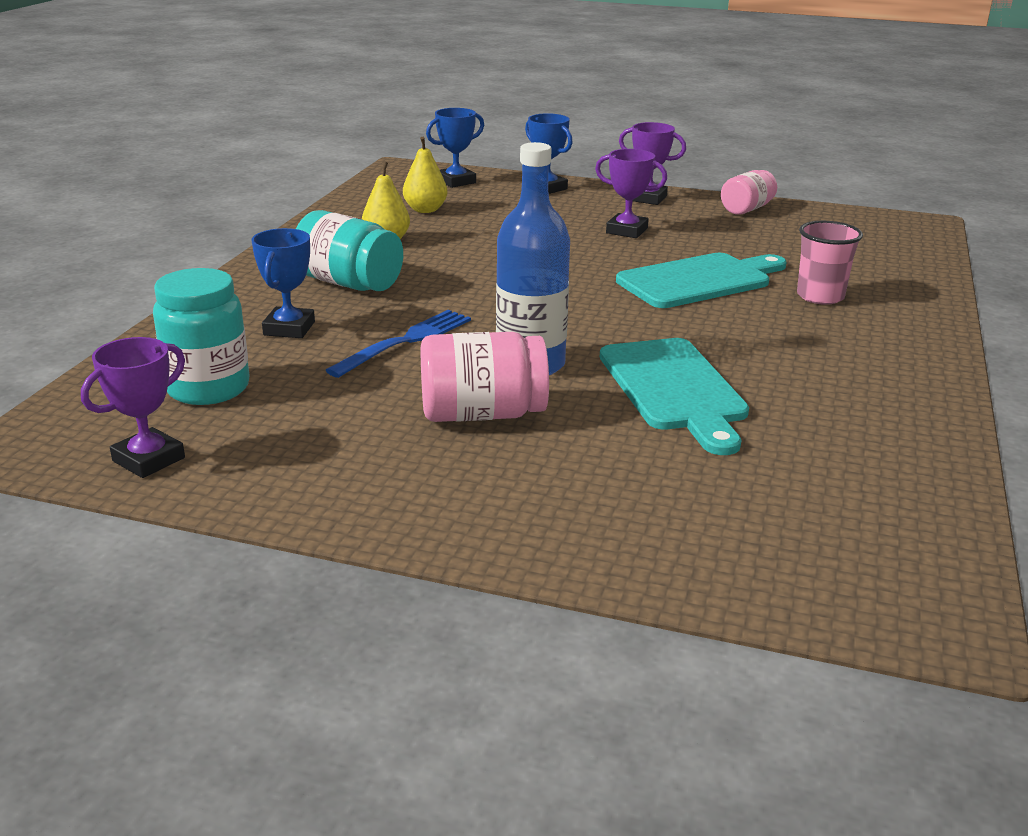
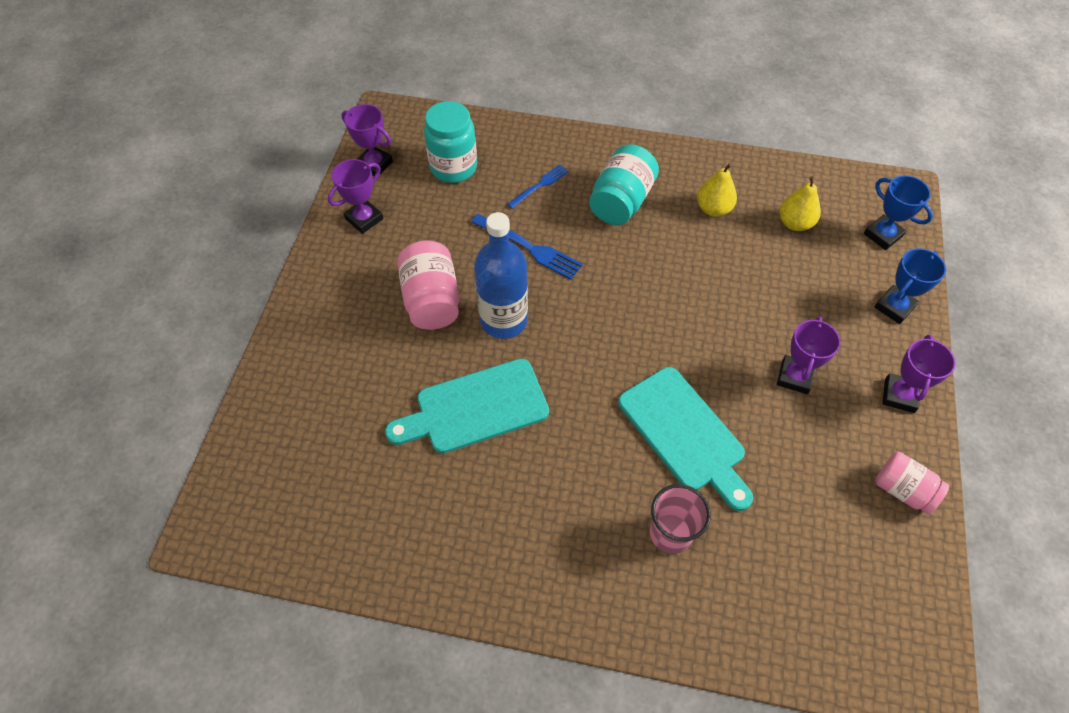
camera: 85 degrees right, 30 degrees up
blue trophy [252,228,315,338] -> blue fork [507,164,569,209]
none -> purple trophy [328,159,383,234]

